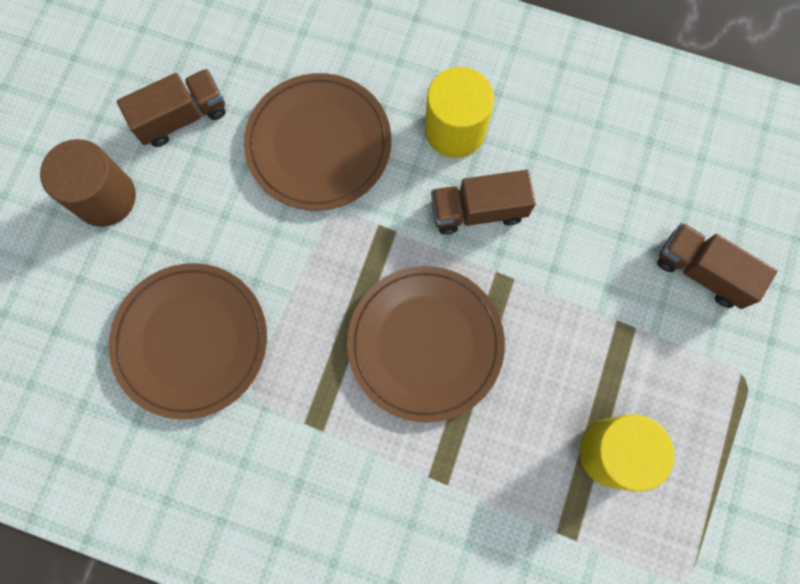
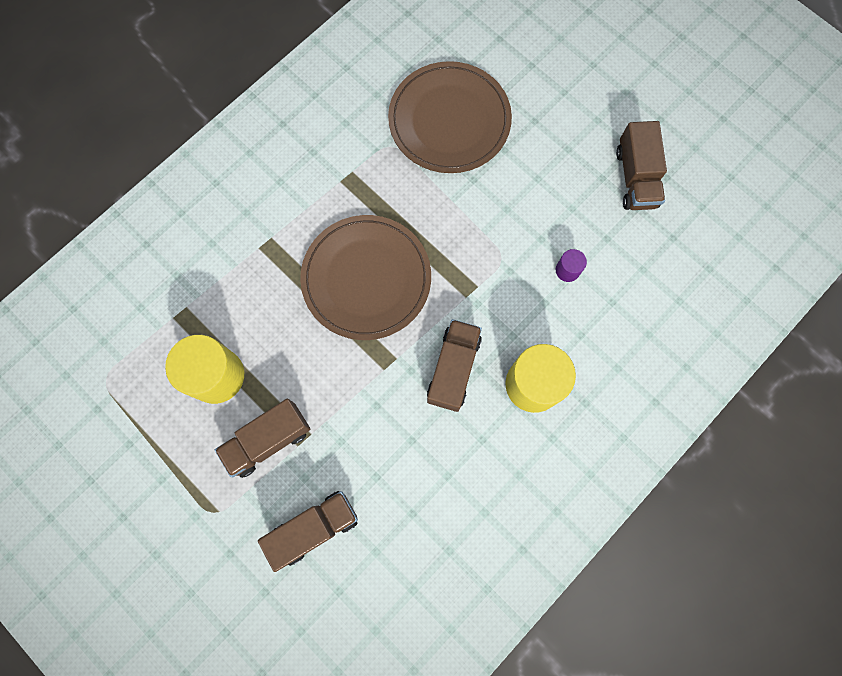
camera: 115 degrees right, 0 degrees up
brown cylinder [40,139,136,227] -> none
brown plate [244,73,391,210] -> purple cylinder [556,249,587,282]
none -> brown truck [215,399,310,478]

